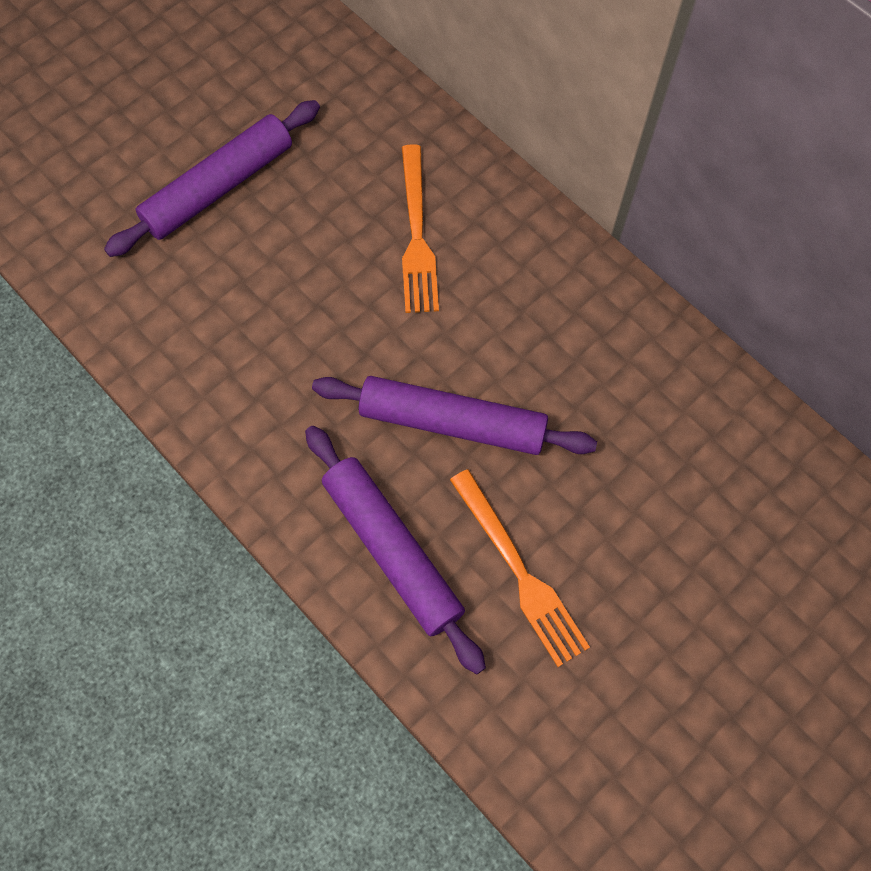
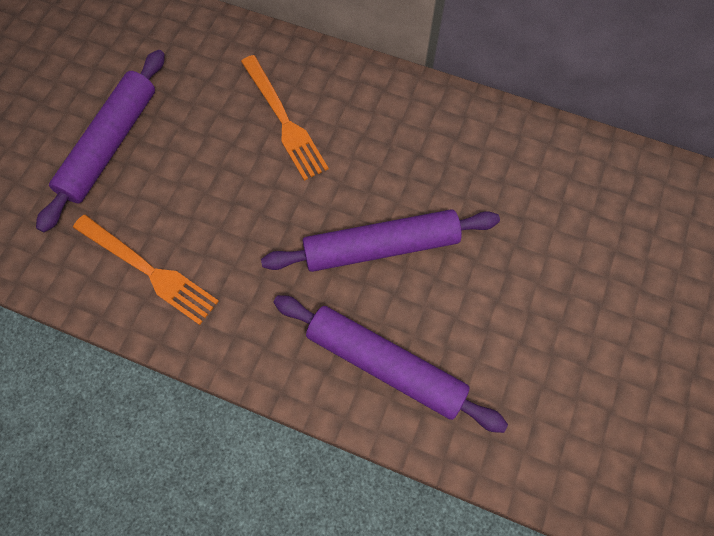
camera: 25 degrees left, 0 degrees up
orange fork [450,469,590,667] -> orange fork moved to [73,215,219,325]

